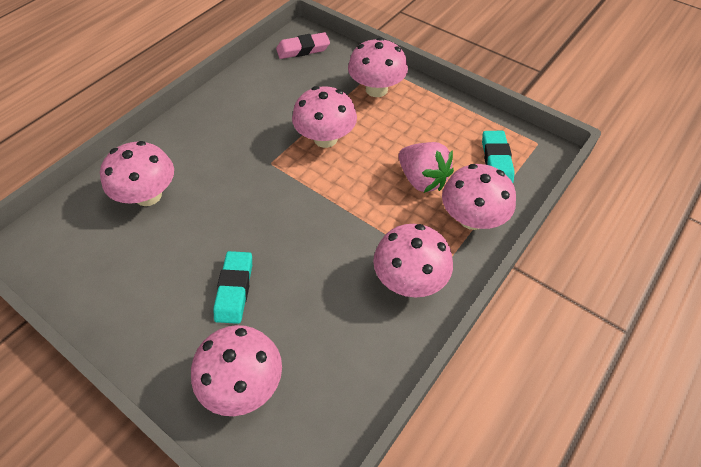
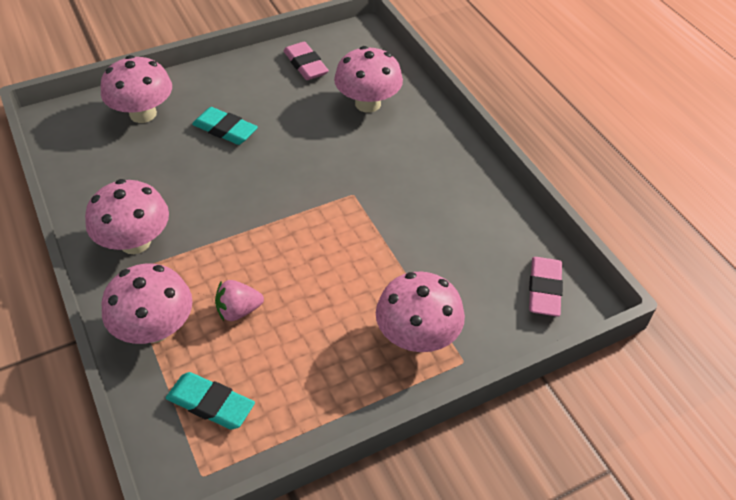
camera: 115 degrees right, 5 degrees down
pink mushroom [292,86,357,148] -> none
pink strawberry [399,142,454,193] -> pink strawberry [215,280,264,321], size x0.65
none -> pink eraser [284,42,329,80]

